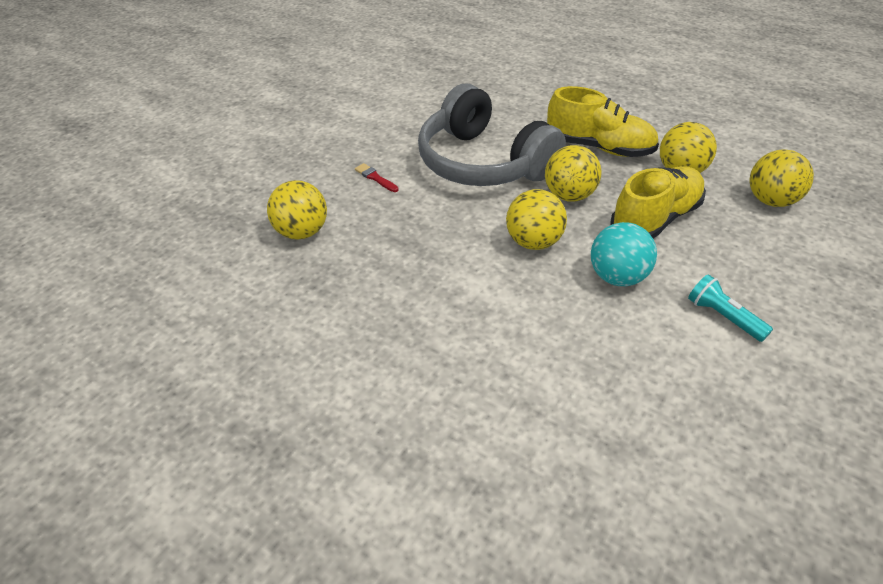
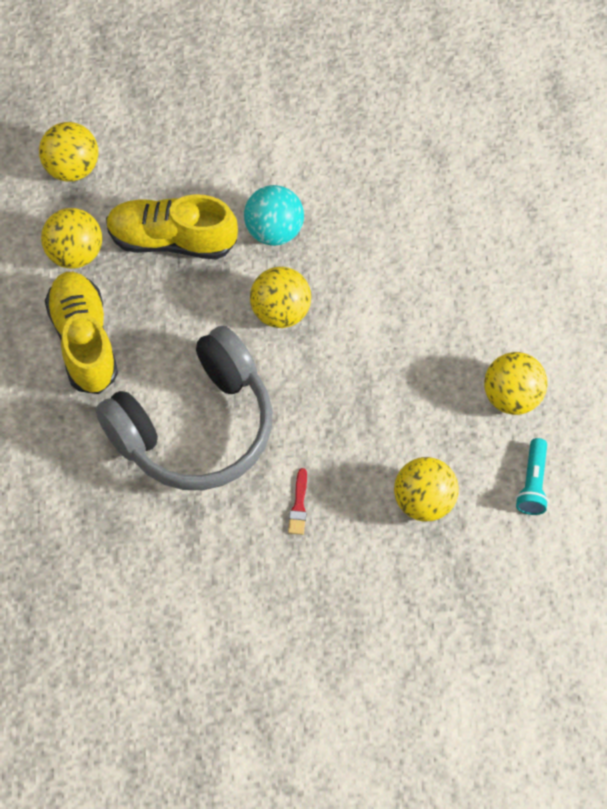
camera: 130 degrees left, 20 degrees up
grey headphones [418,84,566,186] -> grey headphones turned 45 degrees clockwise [95,326,272,490]
yellow ball [545,145,602,202] -> yellow ball moved to [484,352,547,415]
turquoise flashlight [688,274,773,342] -> turquoise flashlight moved to [516,438,549,515]

